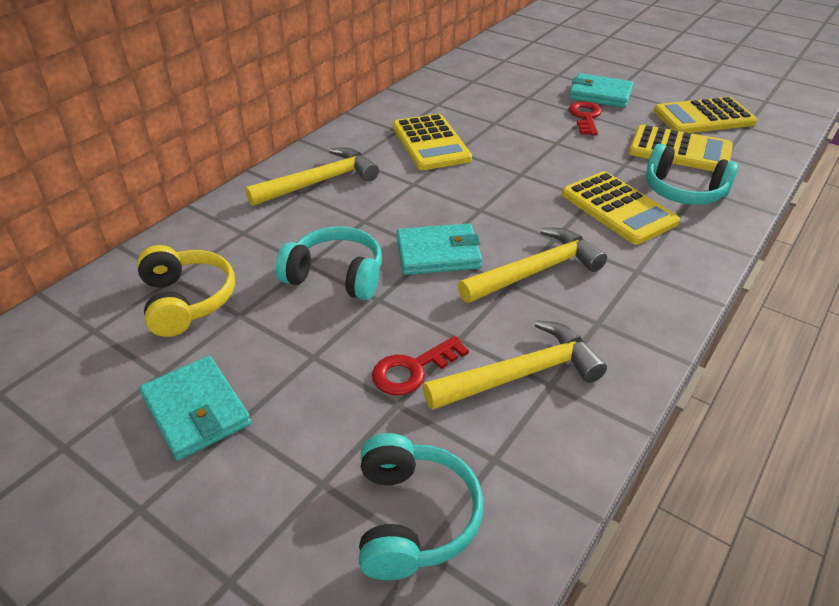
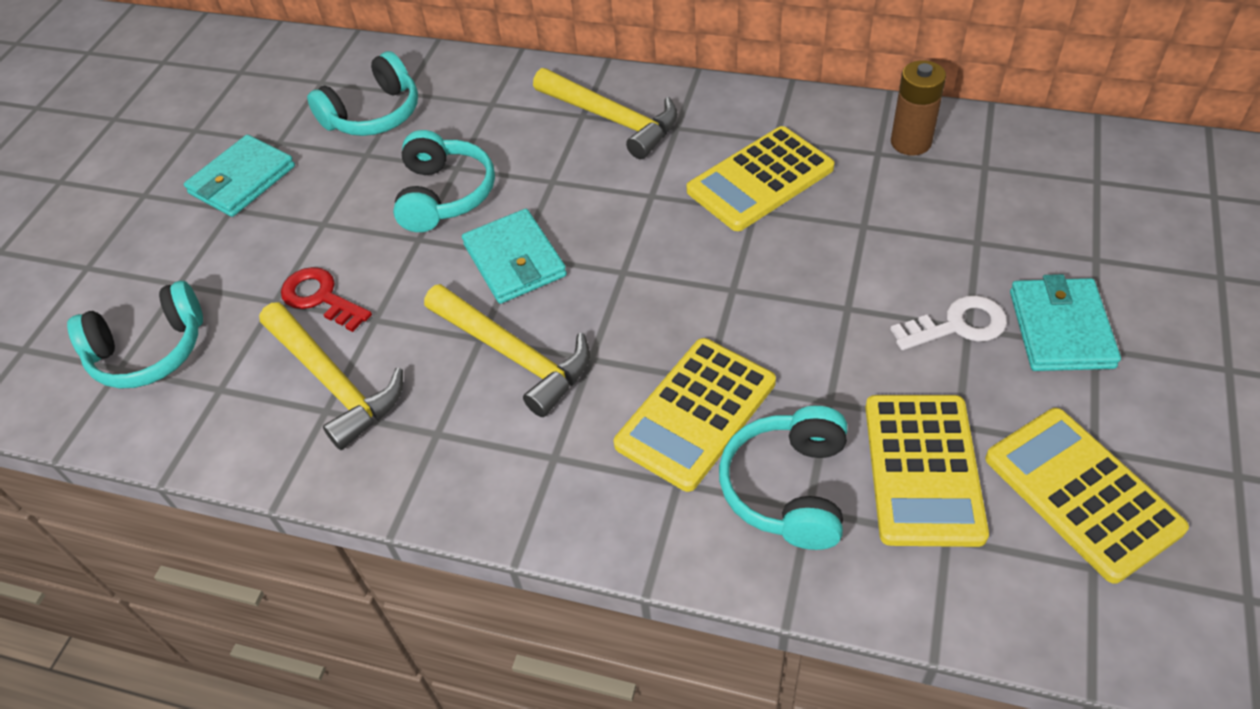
camera: 75 degrees right, 10 degrees up
yellow headphones [137,245,235,337] -> turquoise headphones [307,51,418,136]
red key [568,101,602,135] -> white key [890,295,1007,350]
none -> brown battery [891,60,946,156]

